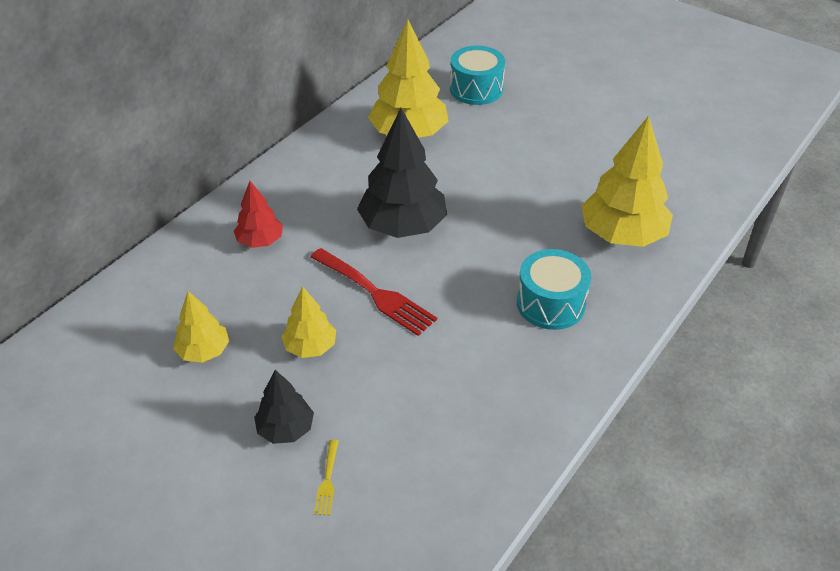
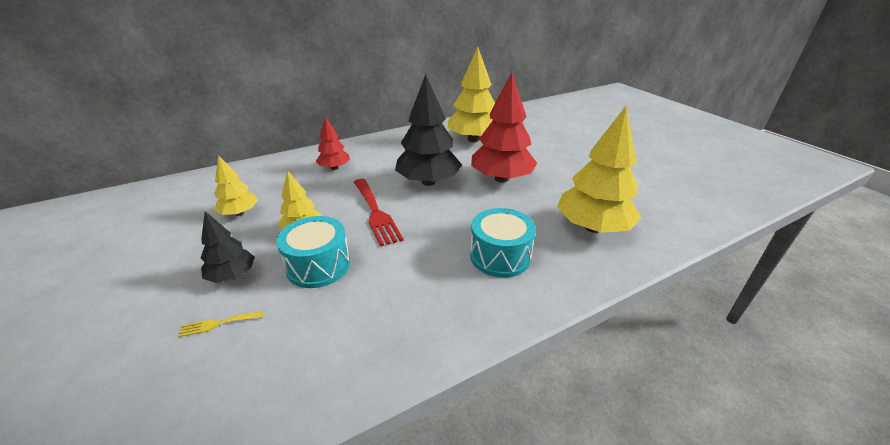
camera: 25 degrees right, 10 degrees down
yellow fork [314,440,339,516] -> yellow fork turned 45 degrees clockwise [178,311,264,337]
turquoise drum [450,46,505,105] -> turquoise drum moved to [276,216,350,288]
none -> red tree [471,72,537,182]

